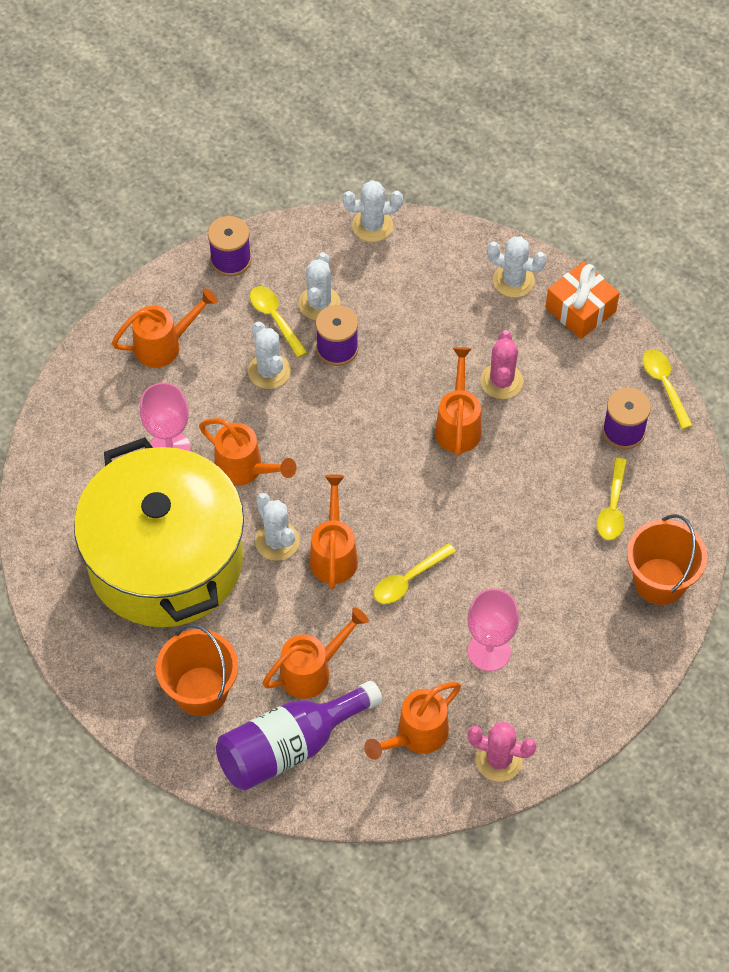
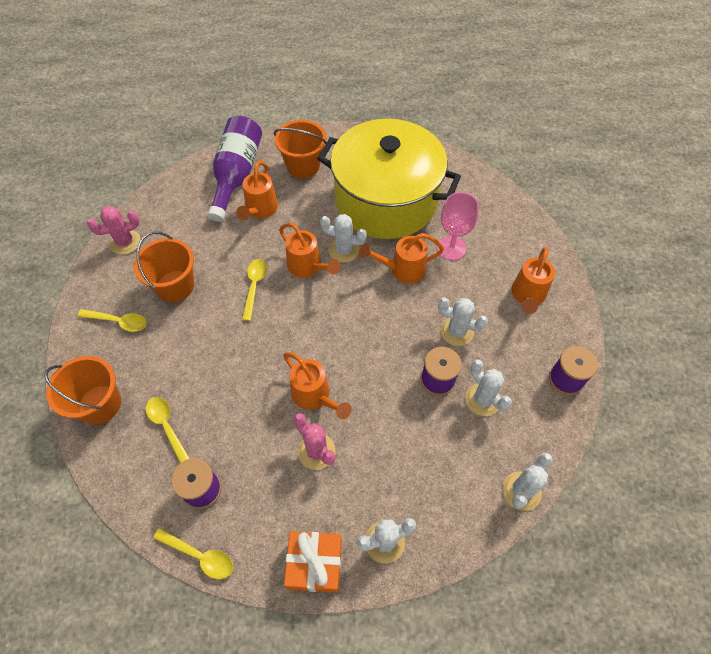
camera: 135 degrees right, 0 degrees up
yellow spoon [250,286,307,358] -> yellow spoon moved to [77,309,147,332]
orange watering can [364,682,461,760] -> none
pink goblet [467,588,519,671] -> orange bucket [133,232,194,302]

